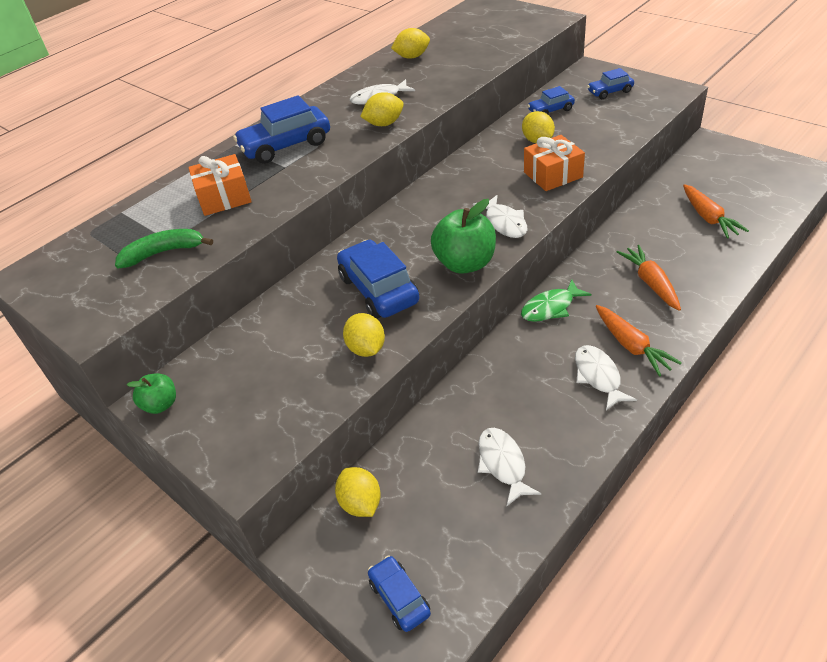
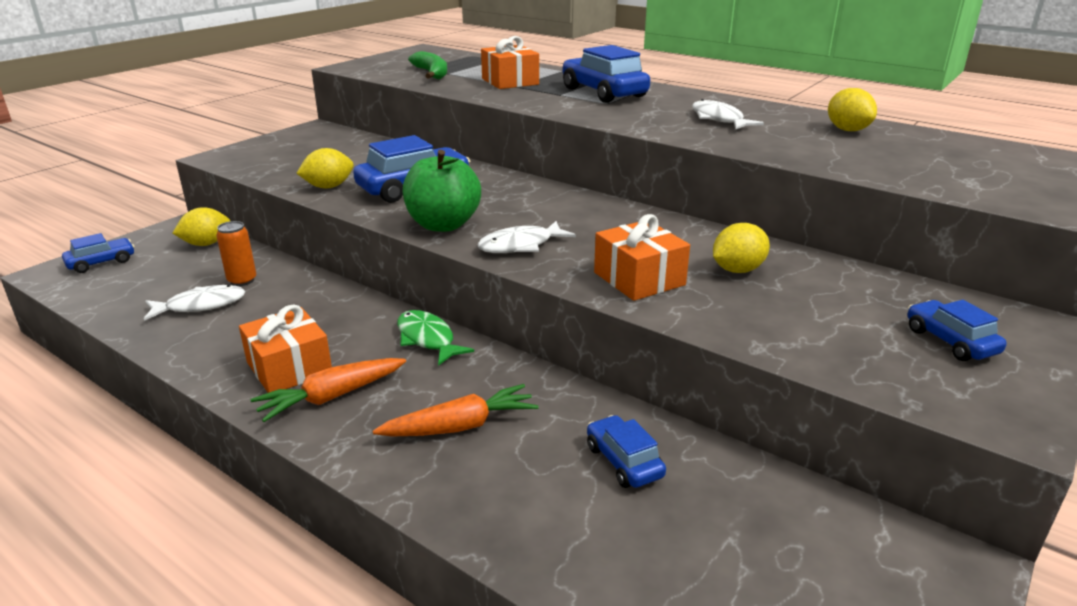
camera: 80 degrees right, 15 degrees down
green apple [127,373,176,414] -> none
yellow lemon [360,92,404,126] -> none
blue car [527,86,575,115] -> blue car moved to [587,415,666,488]
white fish [575,345,637,410] -> orange gift [239,305,332,393]
orange carrot [683,184,749,238] -> none
none -> orange can [216,221,256,286]

